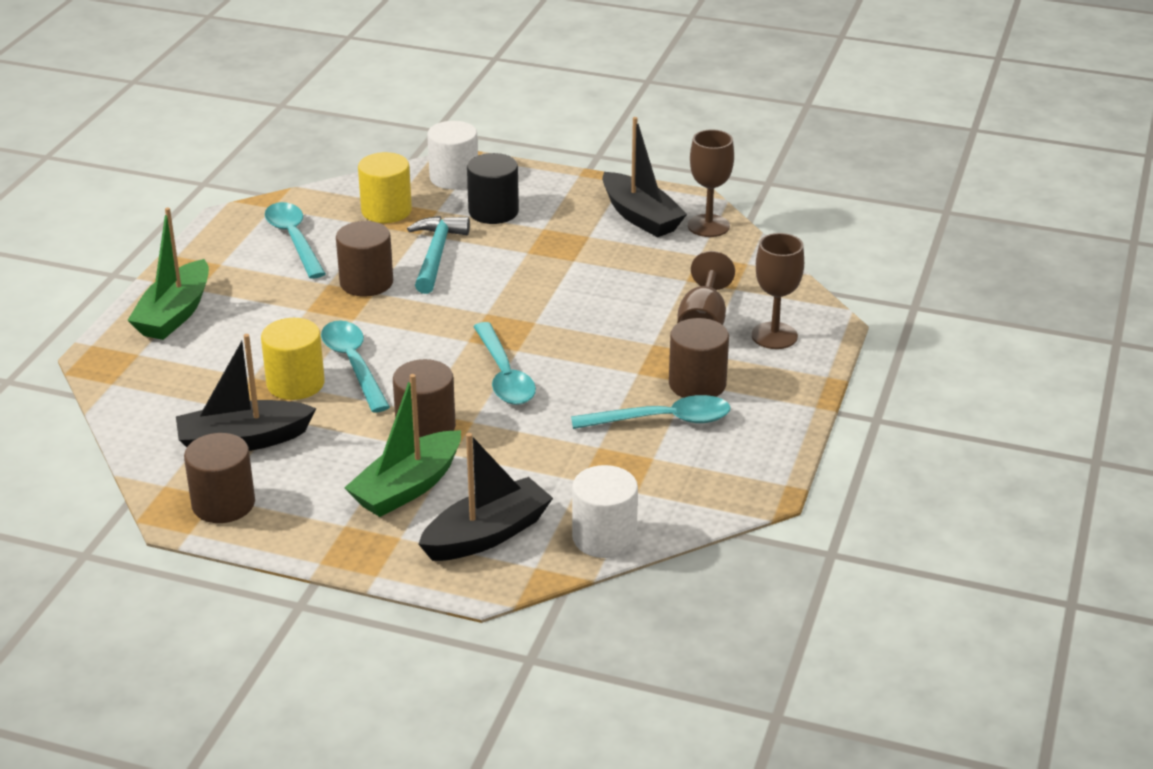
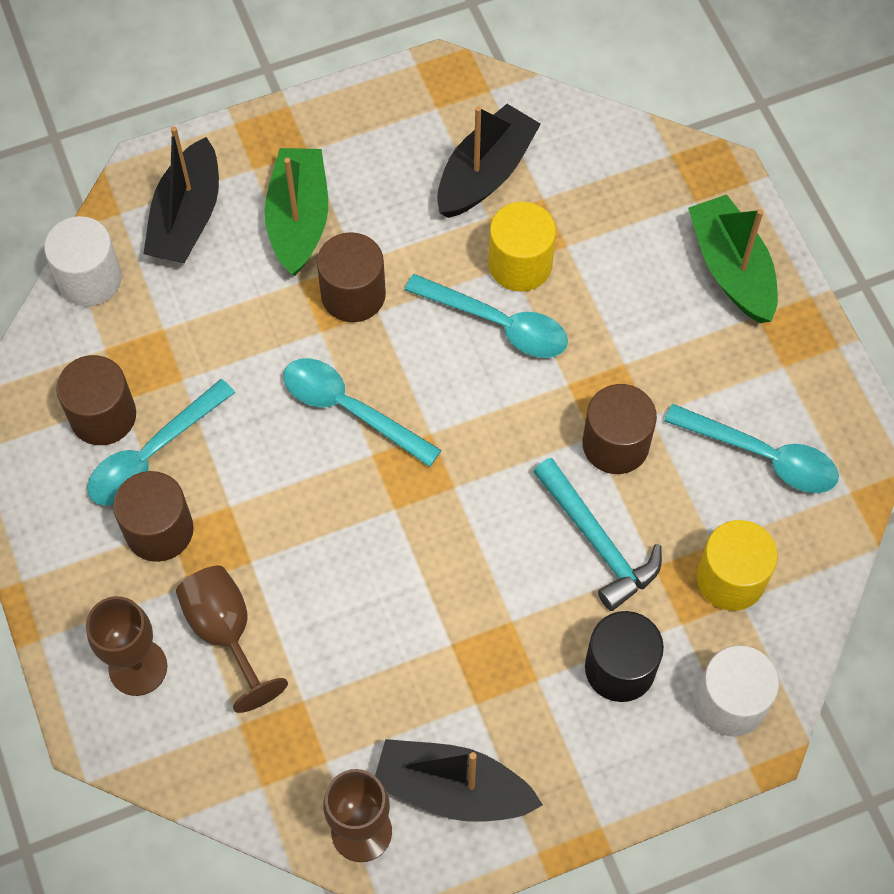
camera: 140 degrees right, 30 degrees up
brown cylinder [184,433,255,523] -> brown cylinder moved to [56,355,136,445]

